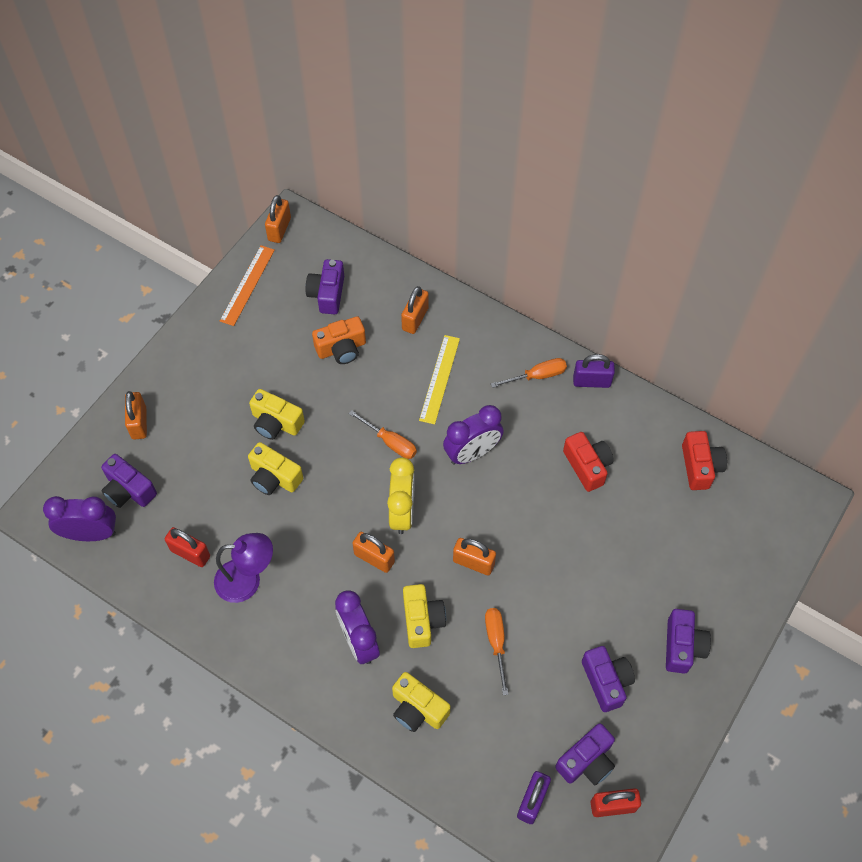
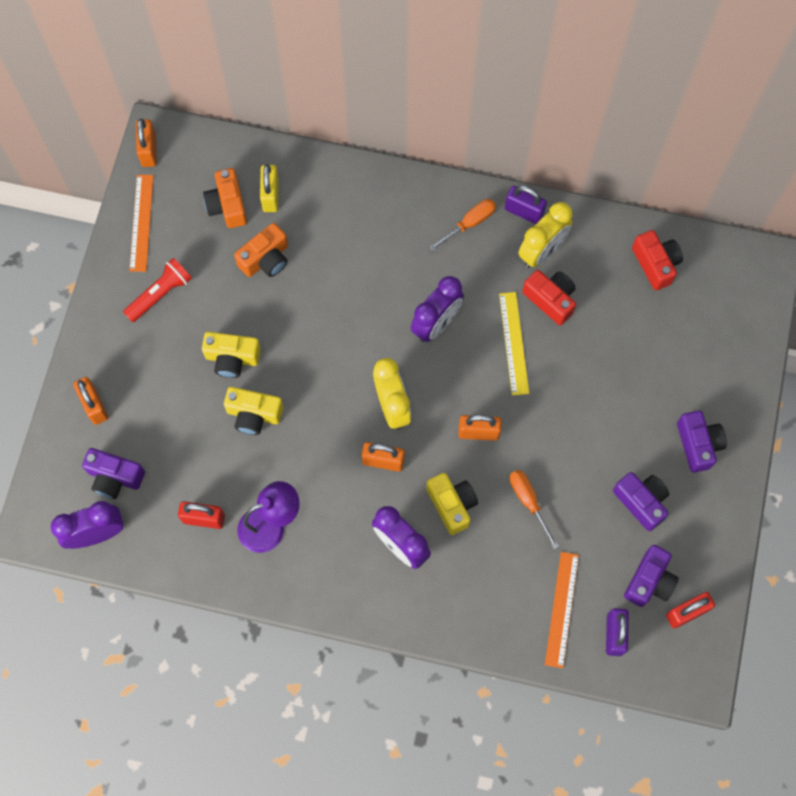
camera: 20 degrees left, 10 degrees up
purple camera [305,259,344,314] -> orange camera [203,168,247,228]
orange screwdriver [348,410,417,459] -> none
yellow camera [392,672,450,732] -> none
orange padlock [401,286,429,334] -> none
yellow ruler [419,335,460,424] -> yellow ruler moved to [499,292,529,395]
purple padlock [573,354,615,388] -> purple padlock turned 45 degrees clockwise [505,185,547,224]
none -> red flashlight [123,258,192,322]
none -> yellow padlock [260,164,279,212]
none -> yellow clock [518,202,573,268]
none -> orange ruler [545,552,579,668]

